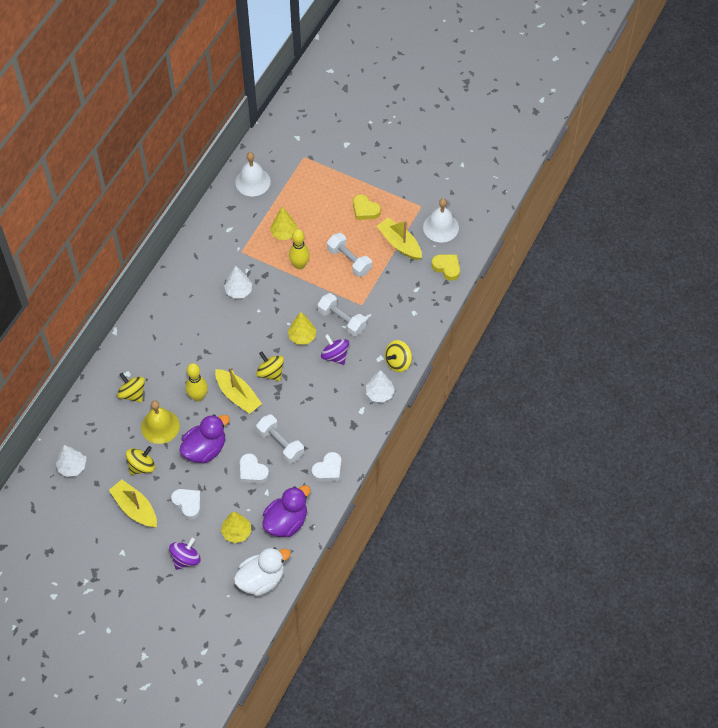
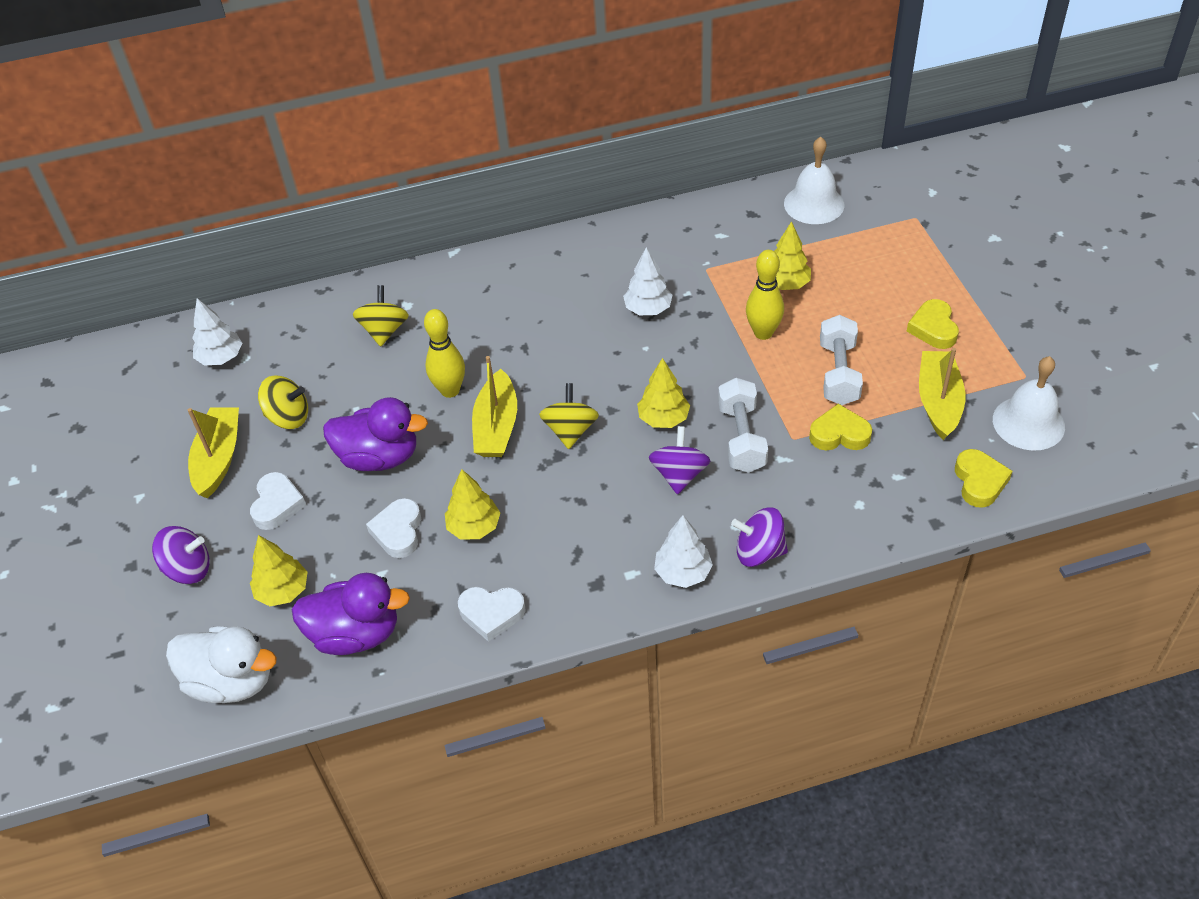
camera: 50 degrees right, 10 degrees down
yellow bell [141,401,180,444] -> none
white dumbbell [256,414,304,464] -> yellow tree [445,469,500,540]
yellow spinning top [385,340,412,372] -> purple spinning top [731,507,788,567]
none -> yellow heart [809,404,872,451]

